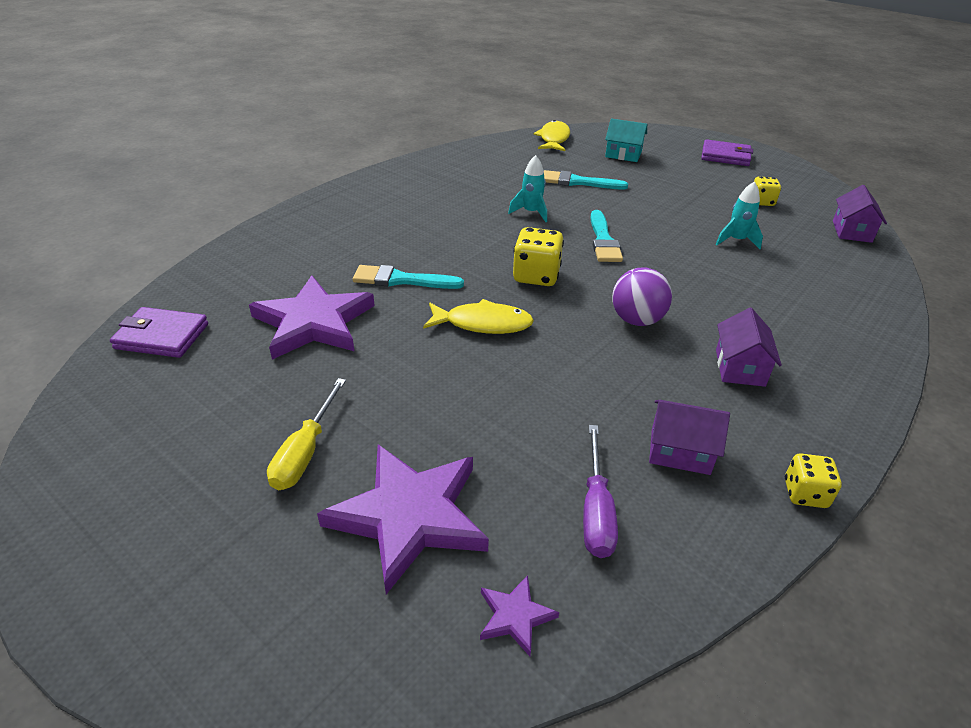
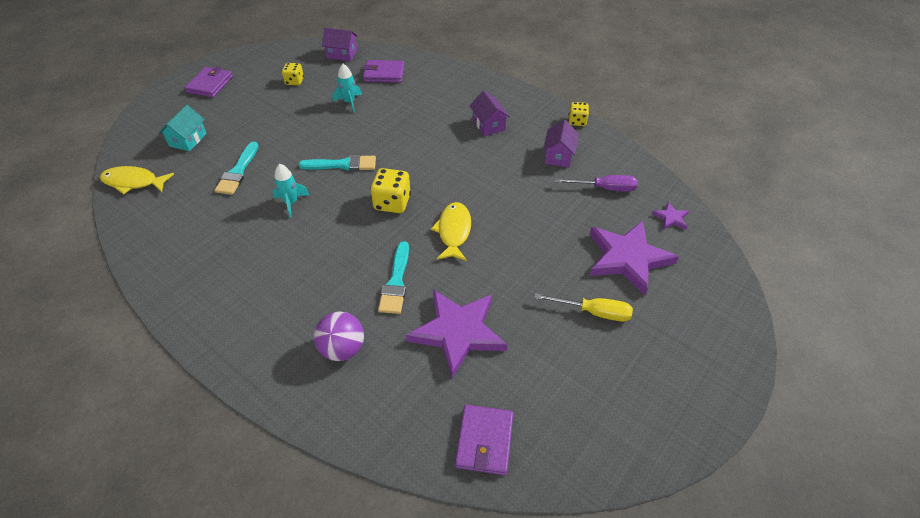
camera: 90 degrees left, 10 degrees up
purple ball [612,267,672,326] -> purple ball moved to [314,311,364,361]
purple house [716,308,782,387] -> purple house turned 60 degrees clockwise [469,91,510,136]
none -> purple wallet [363,60,404,83]

